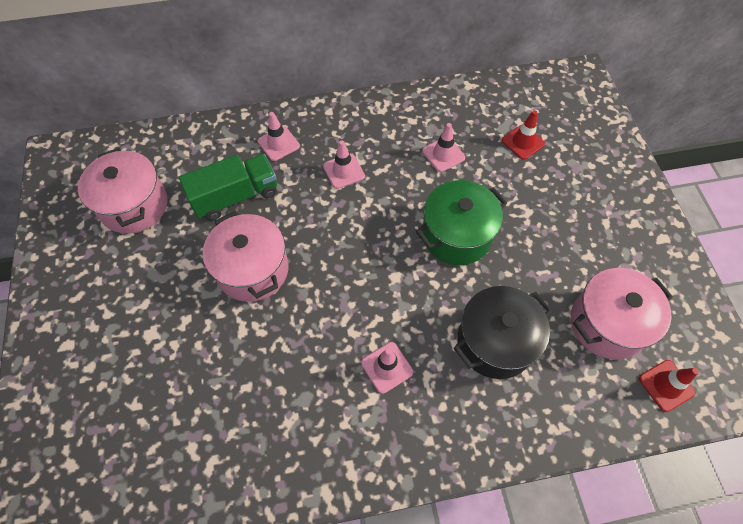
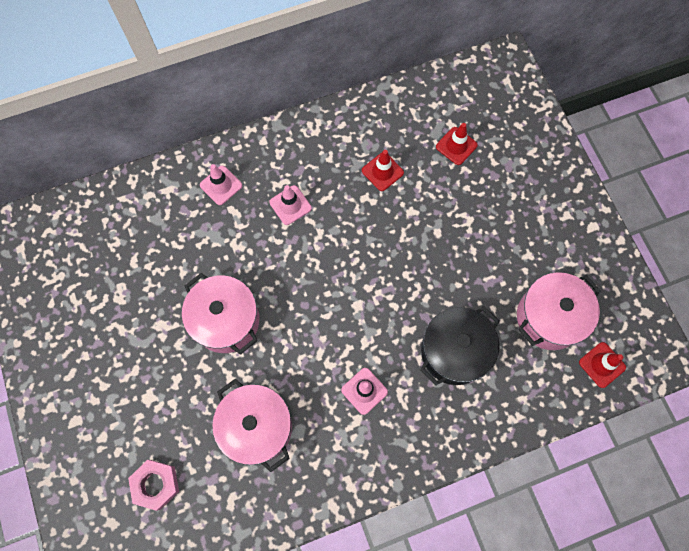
camera: 10 degrees left, 10 degrees up
pink pot [78,148,168,234] -> pink pot moved to [212,379,292,472]
green truck [179,154,277,221] -> none
green pot [416,180,507,265] -> none
pink traffic cone [422,123,465,172] -> red traffic cone [362,150,404,191]
none -> pink nut [128,460,179,511]

